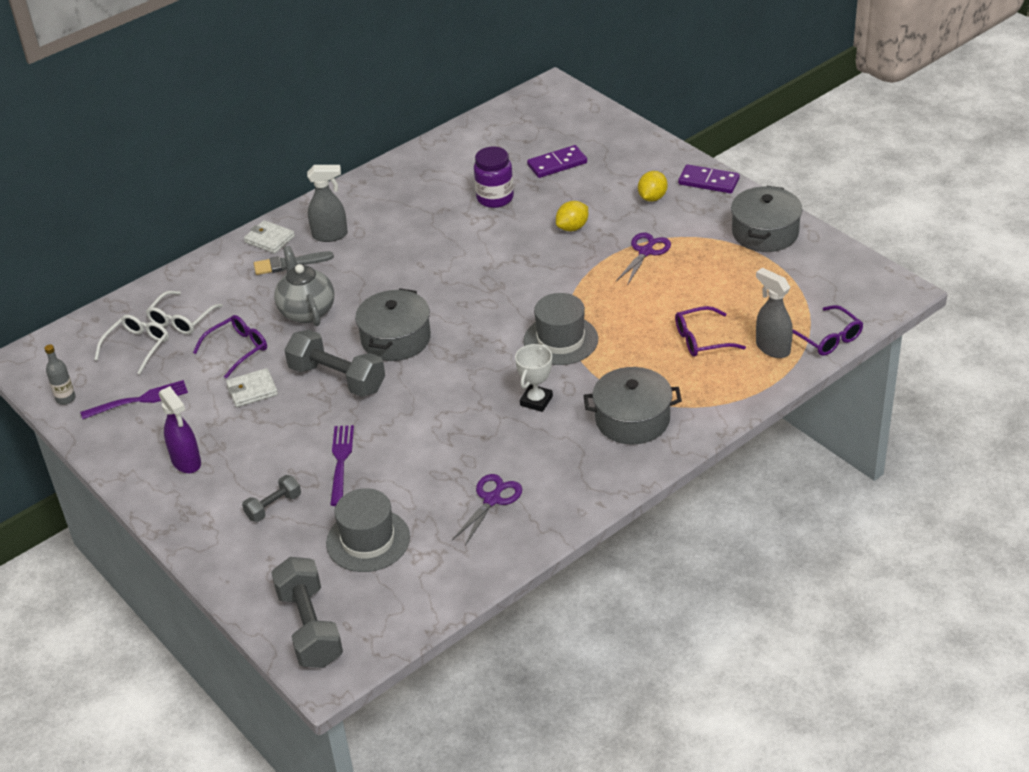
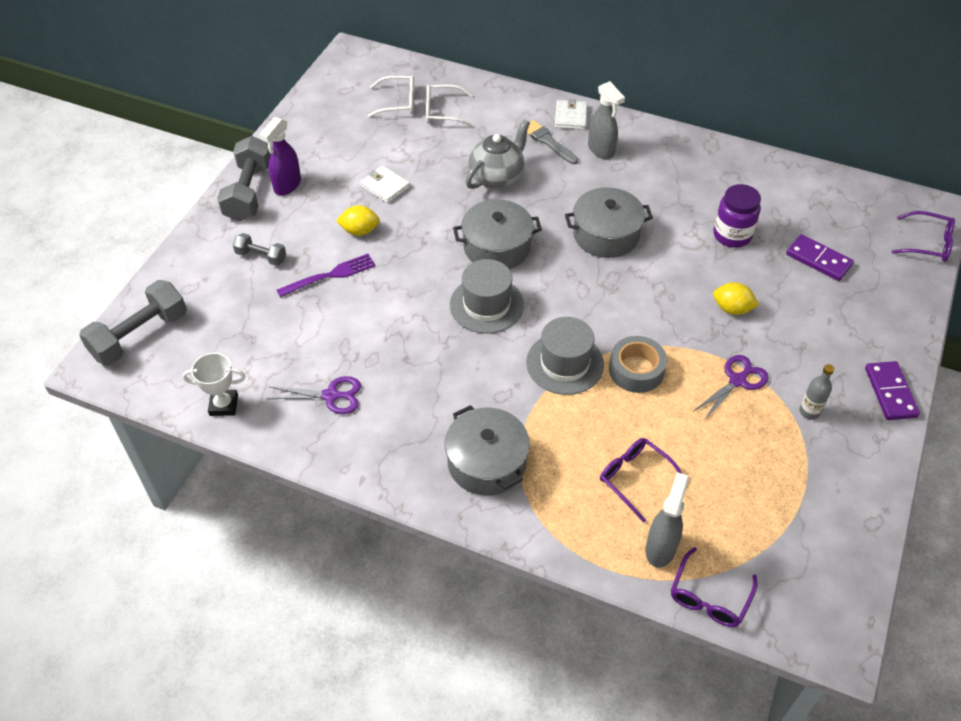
camera: 60 degrees right, 10 degrees up
grey bottle [44,345,76,405] -> grey bottle moved to [799,364,834,420]
purple fork [80,380,188,419] -> none
purple glasses [193,315,267,379] -> purple glasses moved to [892,211,955,262]
grey dumbbell [285,330,385,397] -> grey dumbbell moved to [217,136,271,222]
grey hat [326,488,410,572] -> grey hat moved to [450,259,524,334]
white trophy [515,344,553,412] -> white trophy moved to [183,353,246,416]
purple scissors [616,233,671,286] -> purple scissors turned 45 degrees counterclockwise [694,355,769,420]
yellow lemon [638,171,668,202] -> yellow lemon moved to [336,205,380,236]
grey pot [731,186,803,252] -> grey pot moved to [565,187,653,258]
none -> grey tape [609,336,667,393]

